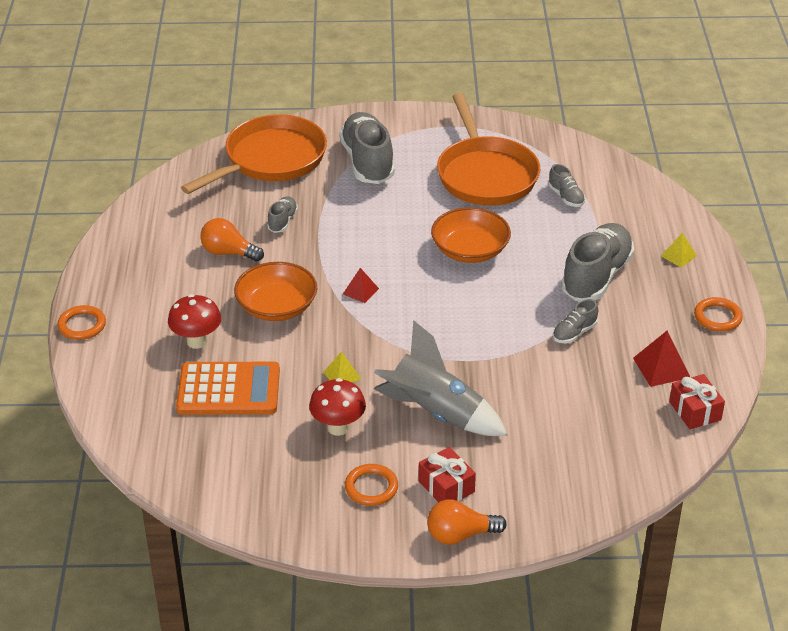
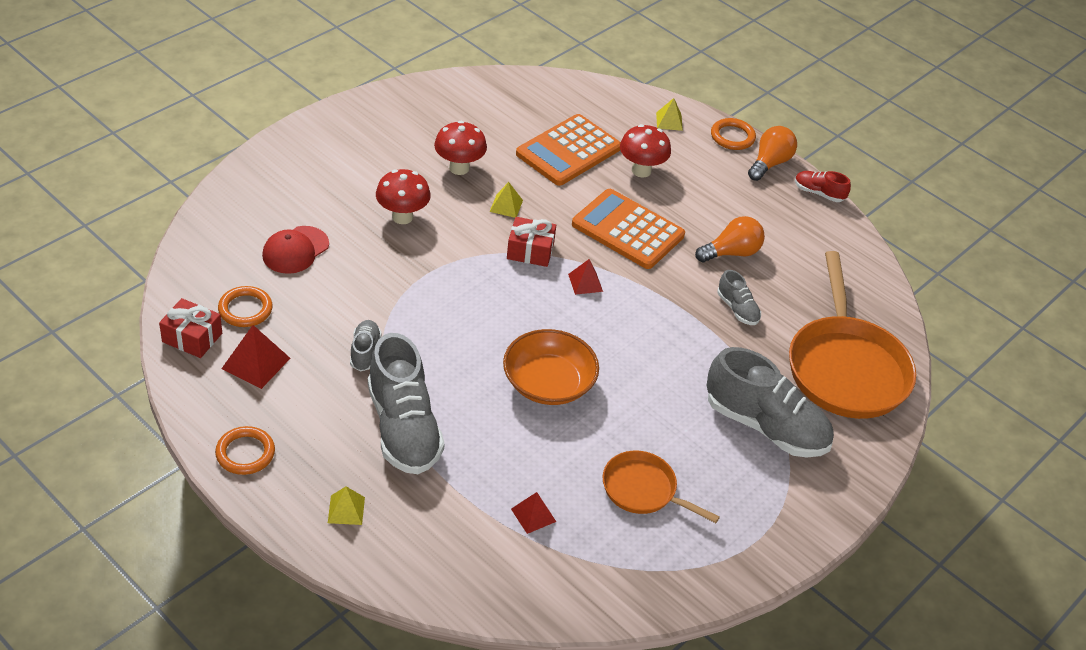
camera: 130 degrees right, 5 degrees up
orange bowl [234,262,317,321] -> orange calculator [572,189,685,269]
orange ring [345,464,398,506] -> orange ring moved to [218,286,273,327]
grey rocket [374,320,507,436] -> red mushroom [376,169,431,224]
red gift [419,447,476,502] -> red gift moved to [507,217,556,267]
orange light bulb [427,500,507,545] -> orange light bulb moved to [748,126,797,181]
orange pan [437,93,540,206] -> orange pan [603,451,720,523], size x0.54
grey shoe [548,164,585,207] -> red pyramid [511,492,556,534]
none -> red cap [262,226,329,274]
none -> yellow pyramid [656,98,683,131]
none -> red shoe [795,171,851,202]

